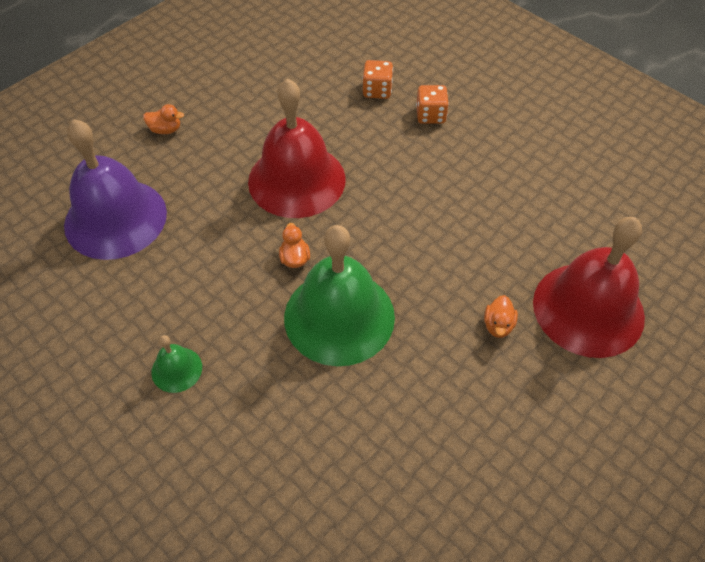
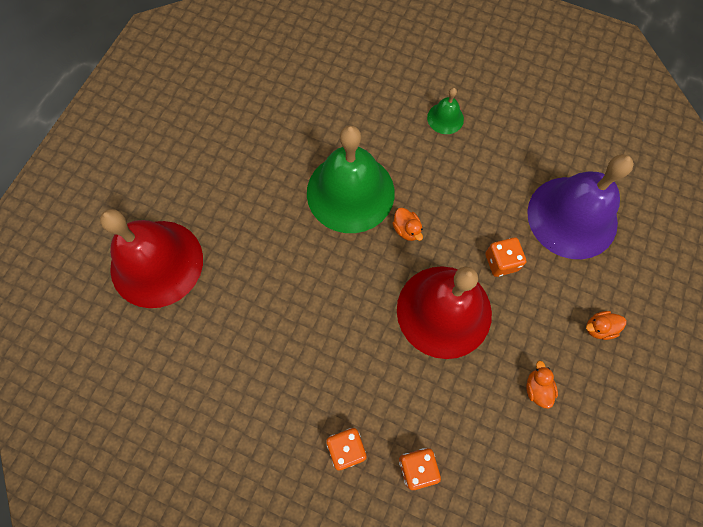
camera: 160 degrees right, 15 degrees up
orange duck [484,295,518,338] -> orange duck moved to [526,361,558,409]
none -> orange dice [486,237,526,277]

